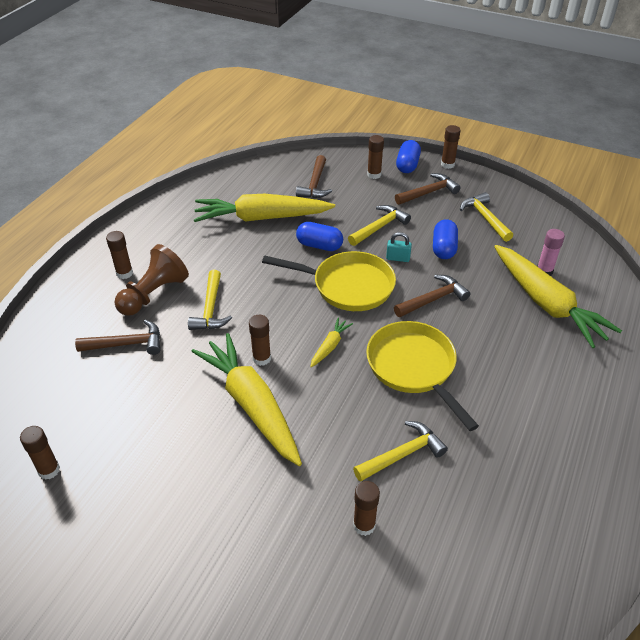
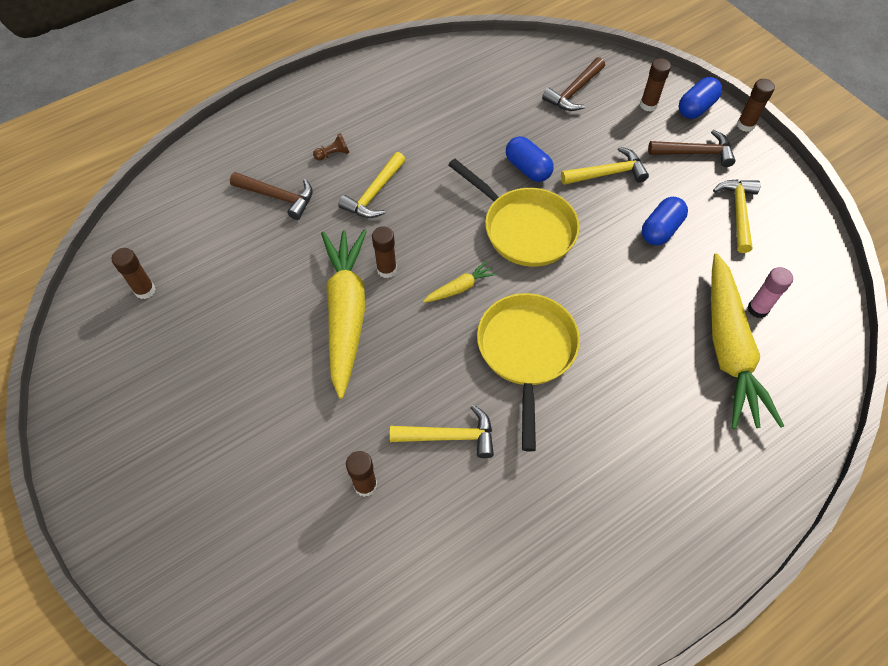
camera: 30 degrees right, 15 degrees up
brown glue stick [106,231,133,279] -> none
brown pawn [114,244,189,316] -> brown pawn [313,133,349,161], size x0.43
yellow carrot [194,194,335,222] -> none
turquoise padlock [386,232,412,262] -> none
brown hammer [394,275,470,317] -> none

